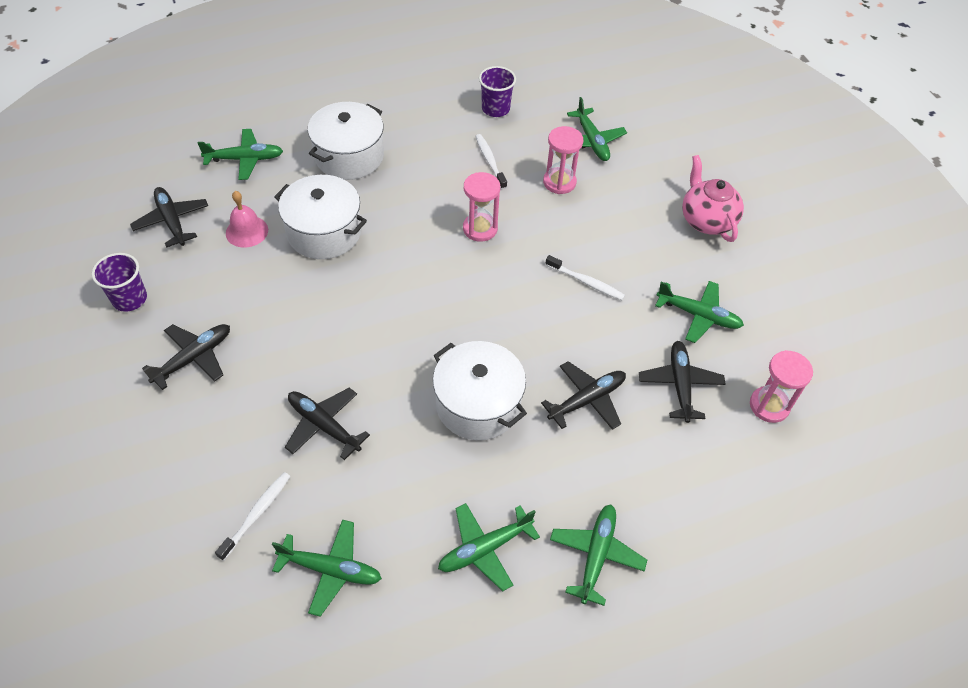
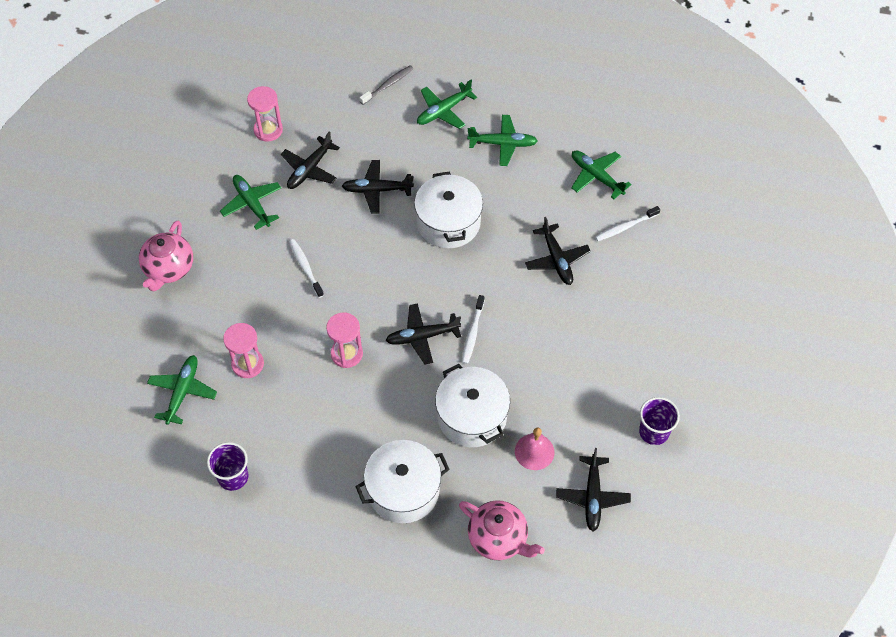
camera: 145 degrees left, 5 degrees up
black plane [142,324,230,390] -> black plane moved to [385,303,461,364]
green plane [198,129,283,180] -> pink teapot [459,500,545,560]
white toothbrush [475,134,507,189] -> white toothbrush moved to [462,295,485,364]
none -> grey toothbrush [359,65,413,105]

